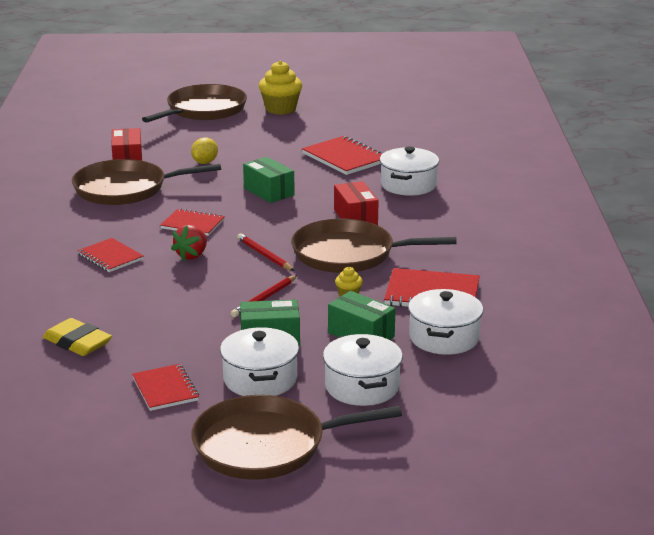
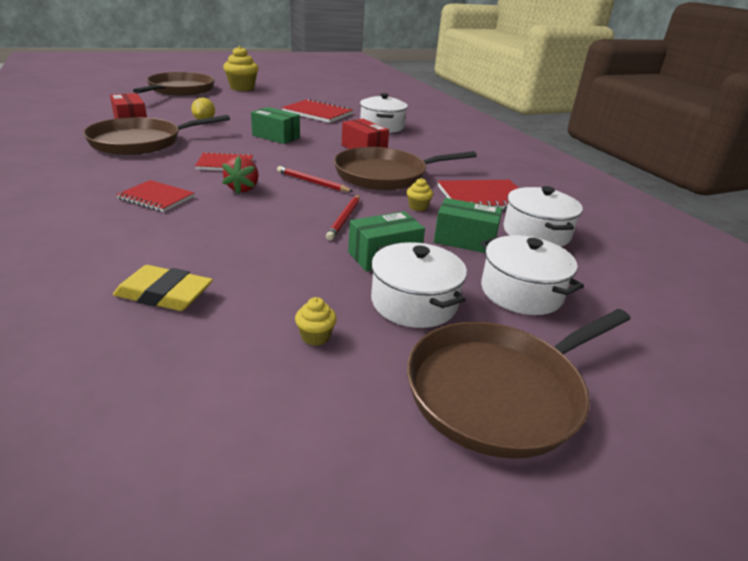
camera: 25 degrees left, 5 degrees up
red notebook [132,364,199,411] -> yellow cupcake [295,297,337,346]

